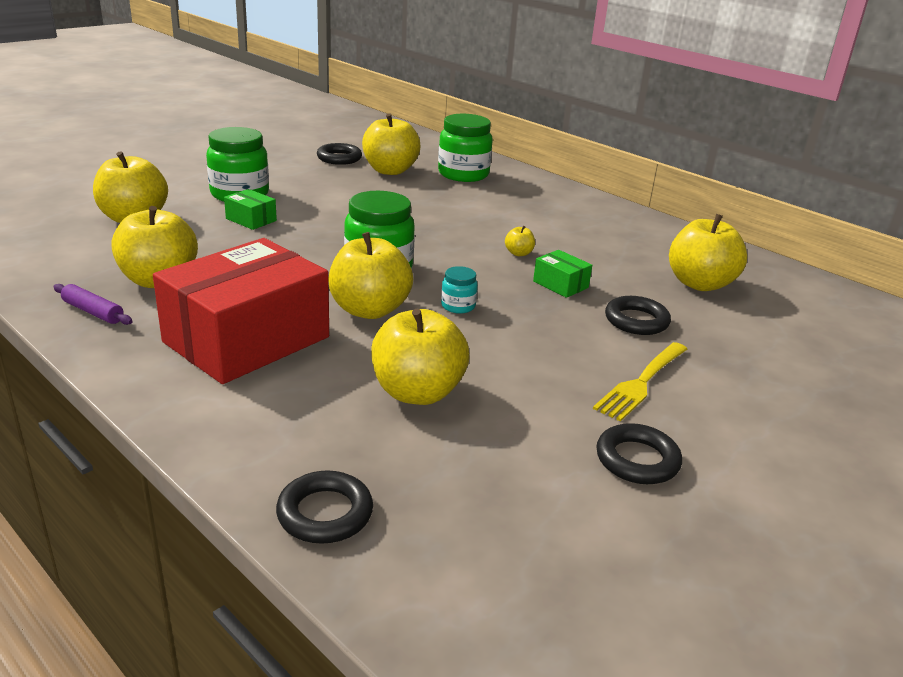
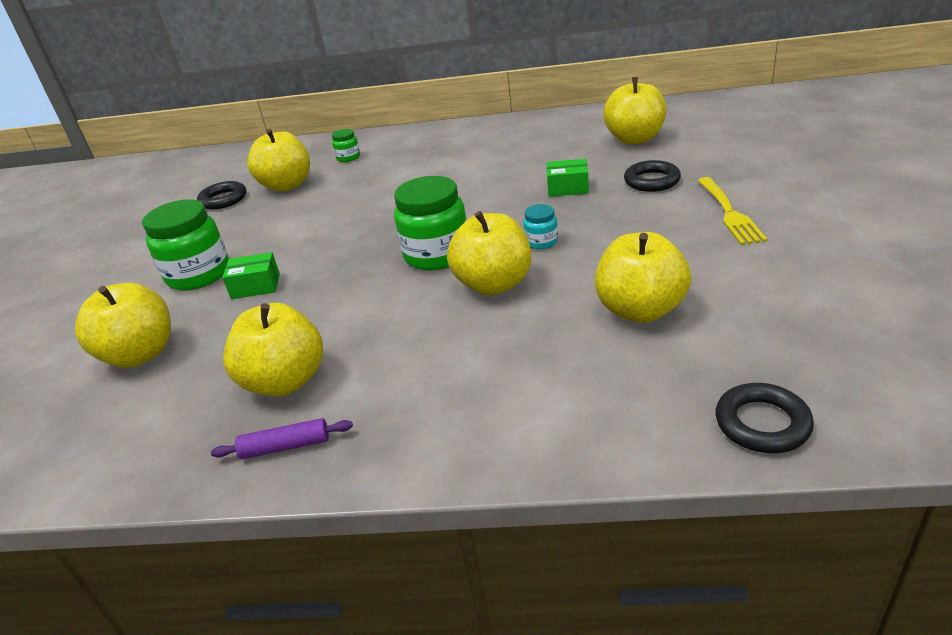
camera: 35 degrees left, 5 degrees up
red box [153,238,329,384] -> none
green jar [438,114,493,182] -> green jar [332,129,360,162], size x0.48
yellow apple [505,226,535,256] -> none
black ring [596,423,682,484] -> none

